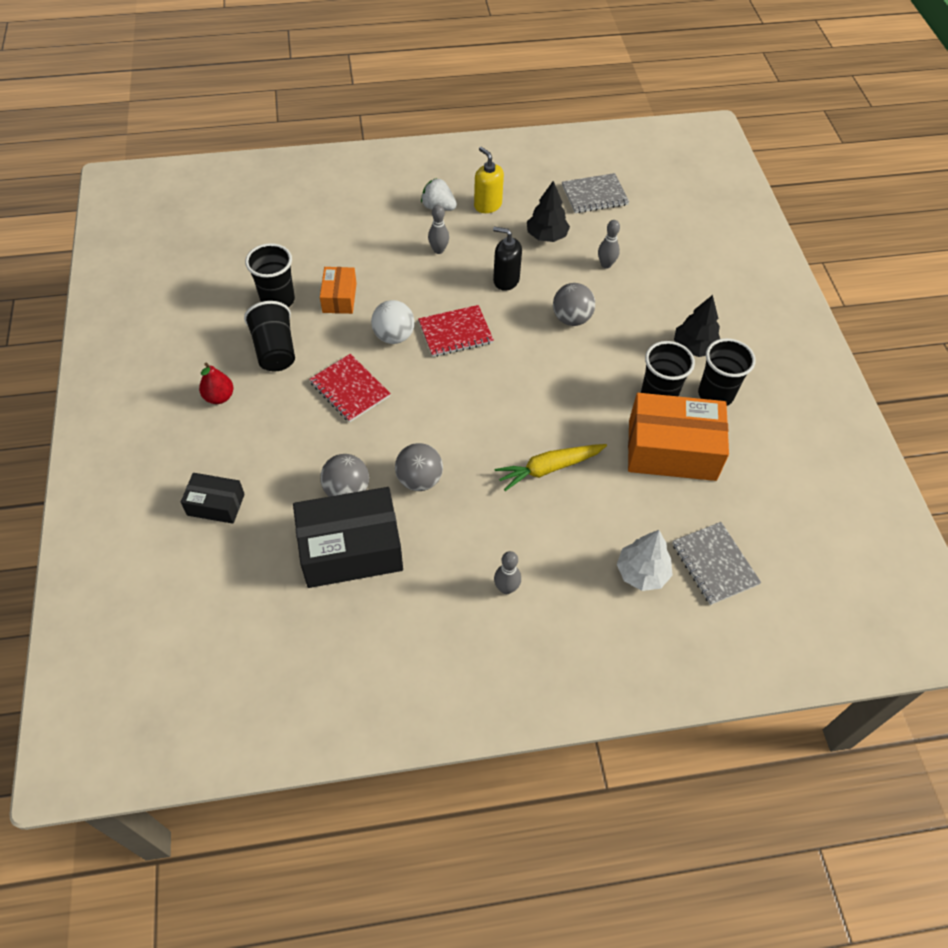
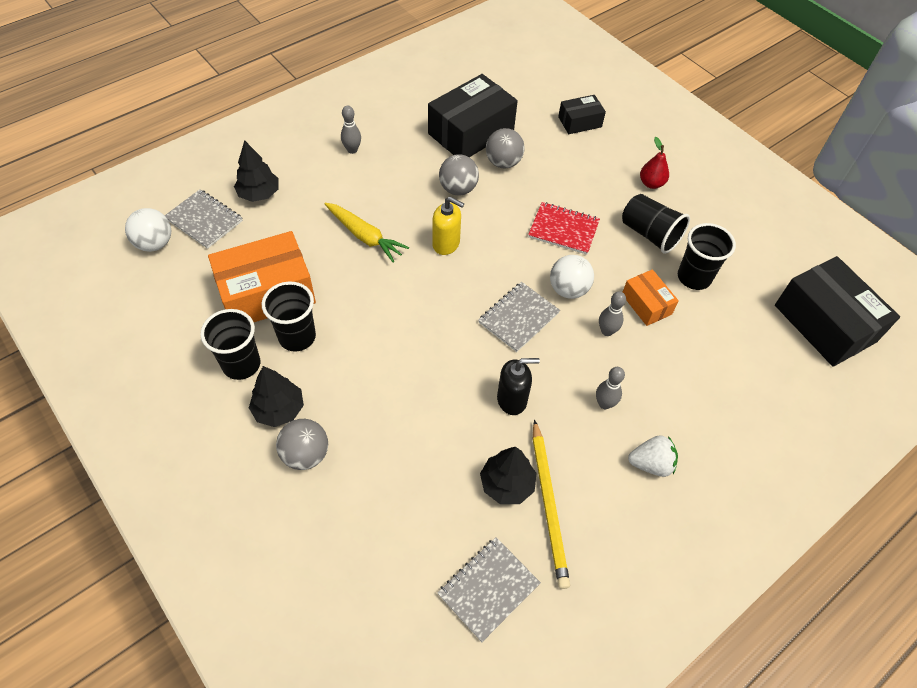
camera: 150 degrees right, 0 degrees up
red notebook [418,305,494,357] -> grey notebook [478,282,560,352]
yellow soap dispenser [474,147,504,213] -> yellow soap dispenser moved to [432,197,464,255]
yellow carrot [495,444,607,491] -> yellow carrot turned 90 degrees clockwise [324,203,409,262]
grey ball [553,283,595,326] -> grey ball moved to [276,419,328,470]
grey bowling pin [598,220,620,269] -> grey bowling pin moved to [599,291,626,336]
white tree [617,530,673,591] -> black tree [234,140,279,202]
none -> white ball [125,208,171,252]
none -> yellow pencil [533,419,570,589]
none -> black box [775,256,900,367]

